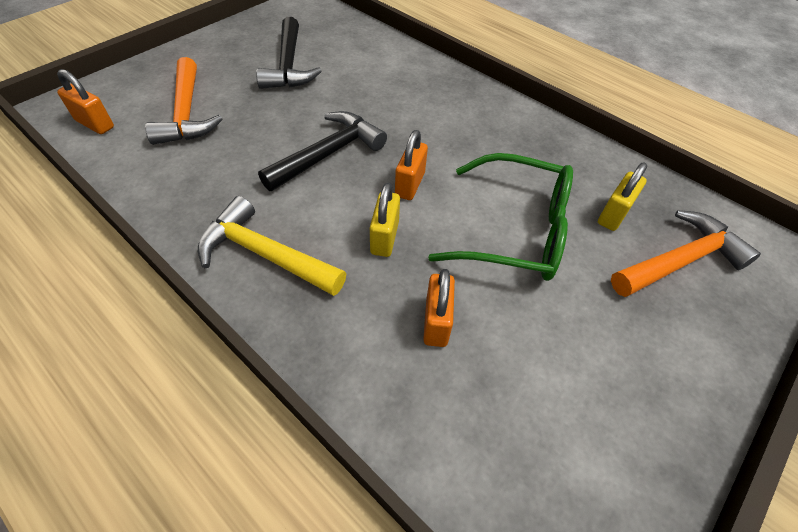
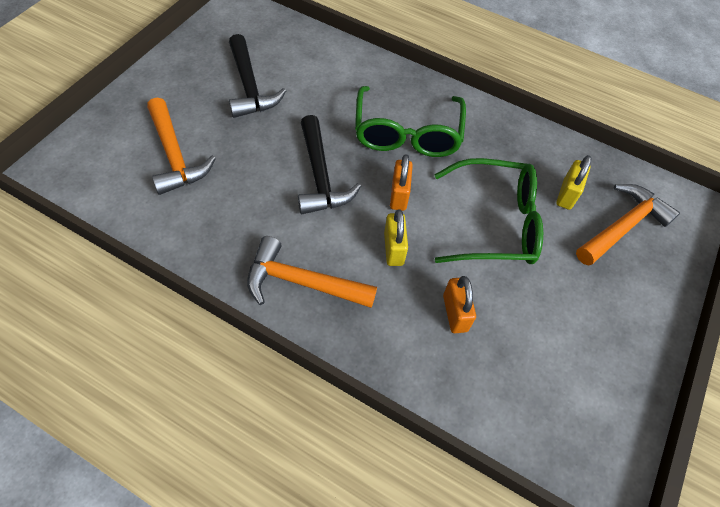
camera: 15 degrees left, 5 degrees up
orange padlock [57,69,114,134] -> none
yellow hammer [198,196,346,296] -> orange hammer [247,236,377,308]
black hammer [258,111,387,191] -> black hammer turned 135 degrees clockwise [298,115,361,214]
none -> green glasses [355,86,466,157]

